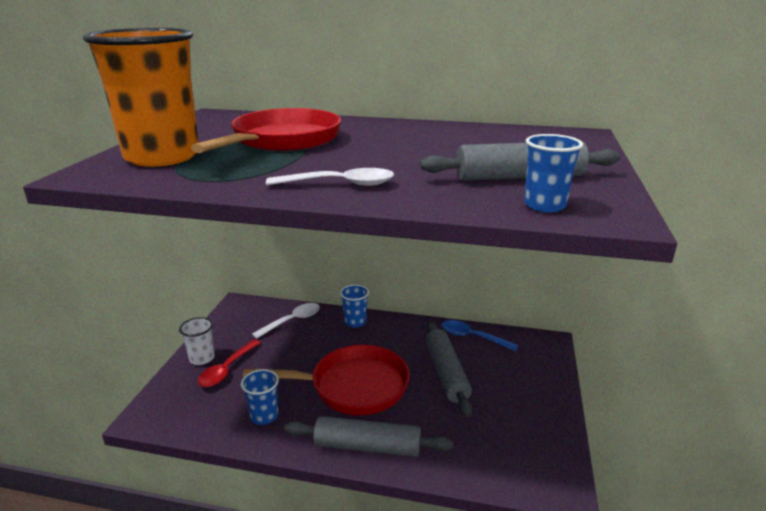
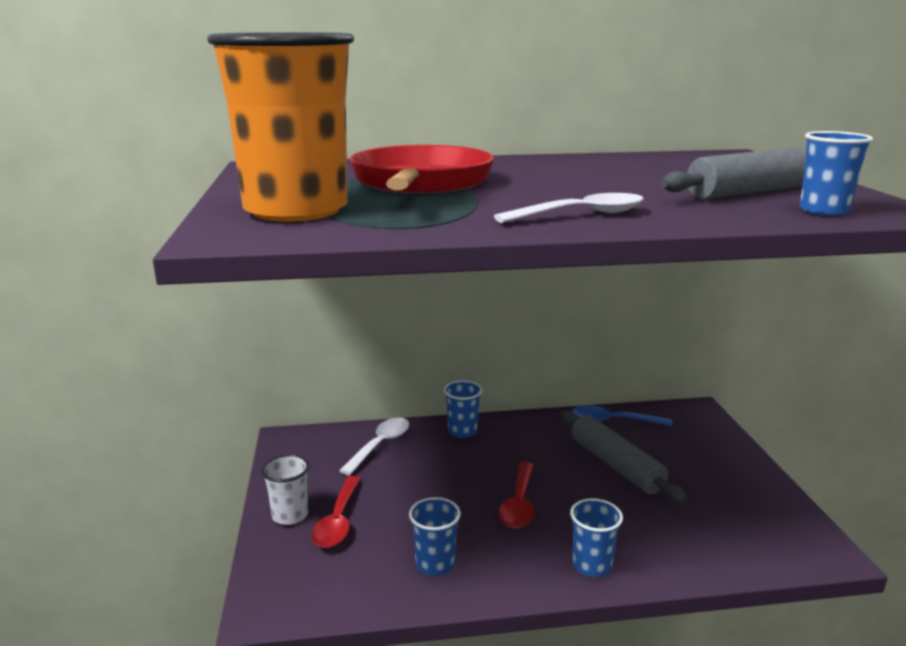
camera: 20 degrees left, 5 degrees down
red pan [243,345,409,415] -> red spoon [498,462,534,529]
grey rolling pin [285,416,453,457] -> blue cup [570,498,623,577]

